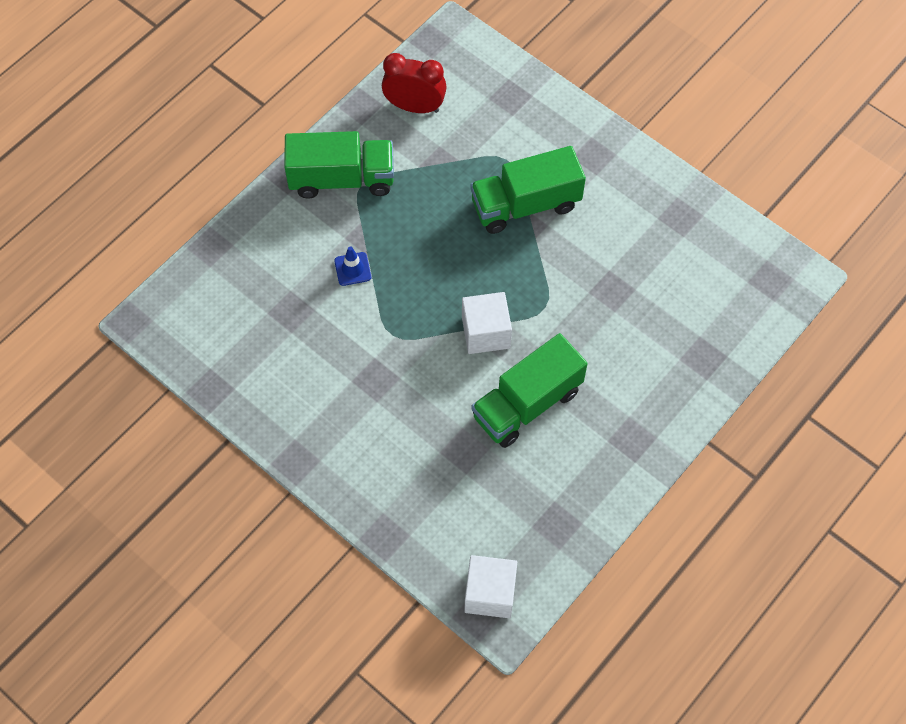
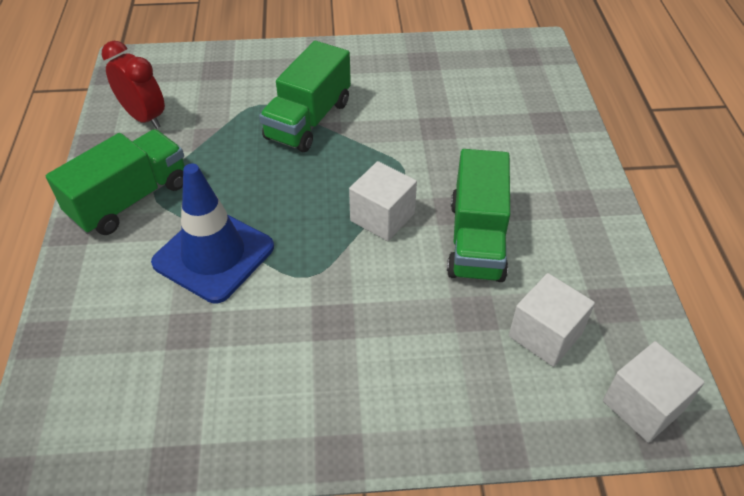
camera: 45 degrees left, 15 degrees down
blue traffic cone [334,246,371,286] -> blue traffic cone [151,163,274,303], size x2.39
red clock [382,53,447,113] -> red clock turned 75 degrees clockwise [102,41,165,129]
none -> white cube [509,273,595,367]

